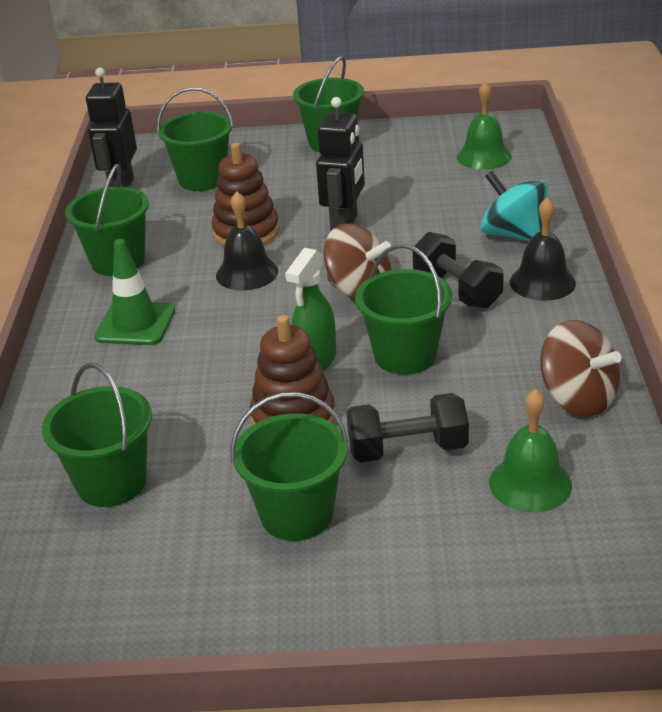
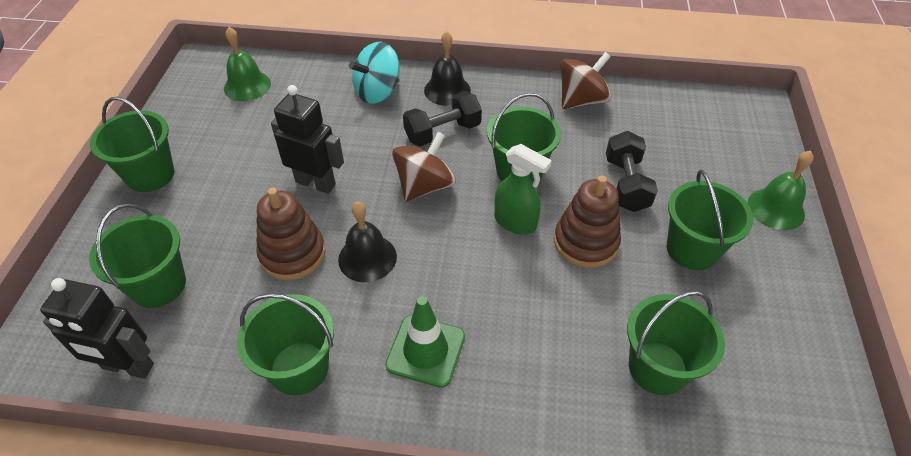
camera: 85 degrees left, 15 degrees up
green bell [489,388,572,512] -> green bell moved to [748,151,814,230]

